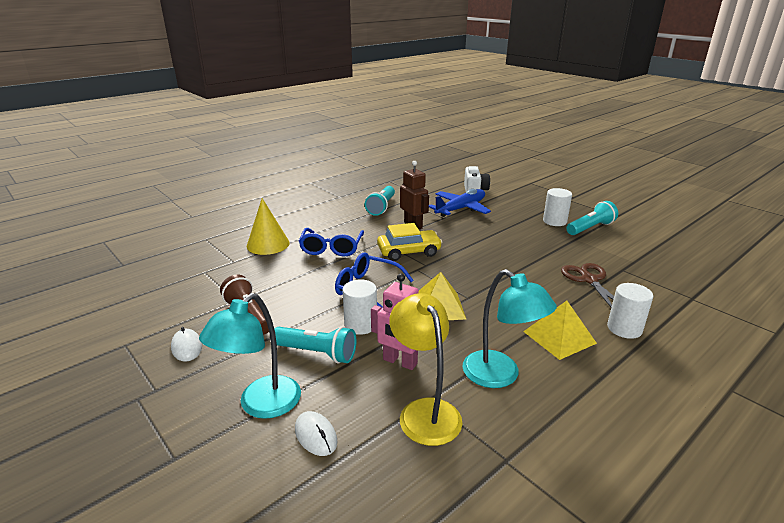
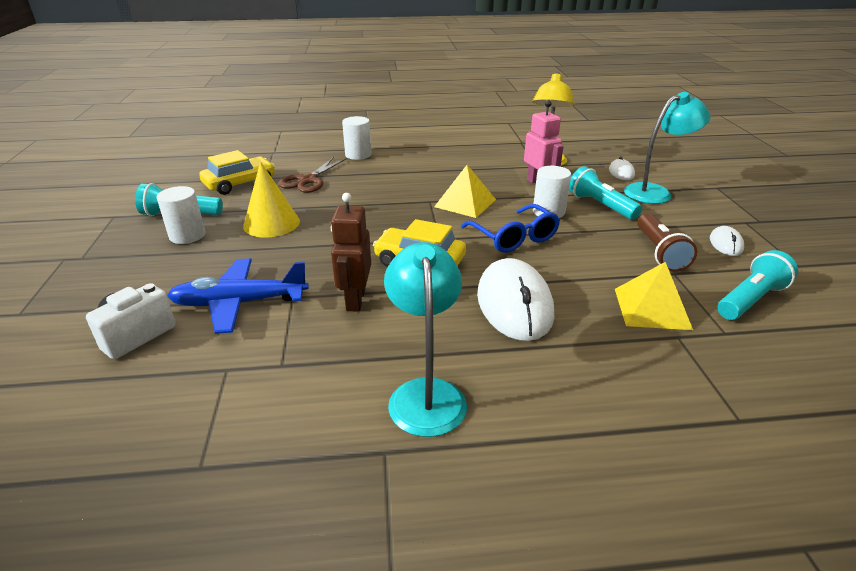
camera: 145 degrees left, 5 degrees up
yellow cone [247,198,290,255] -> yellow cone moved to [243,161,300,237]
blue glasses [299,228,364,256] -> white mouse [477,258,554,341]
turquoise flashlight [365,186,395,216] -> turquoise flashlight moved to [718,250,798,320]
turquoise lamp [462,269,557,388] -> turquoise lamp moved to [384,242,467,437]
yellow pyramid [523,301,597,360] -> yellow pyramid moved to [615,262,693,330]
none -> yellow car [199,150,275,195]

